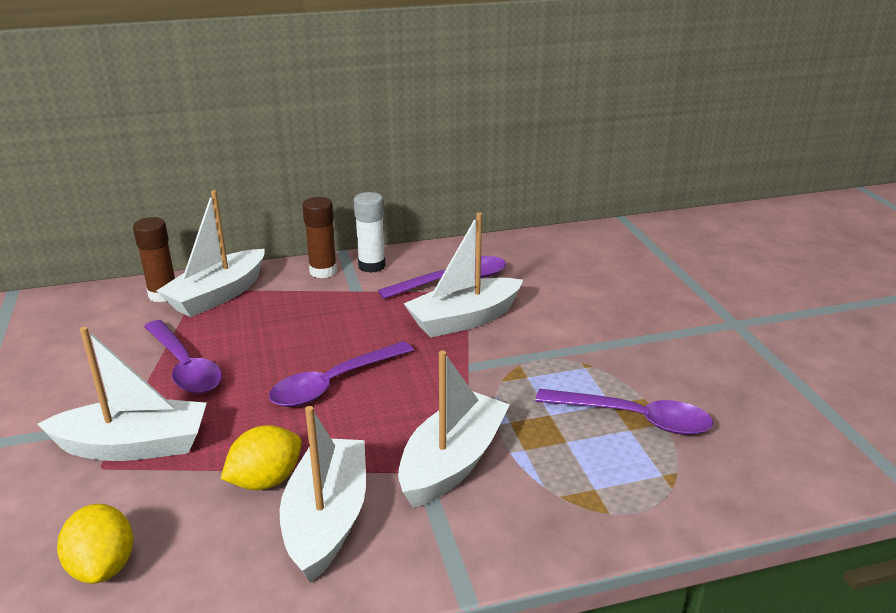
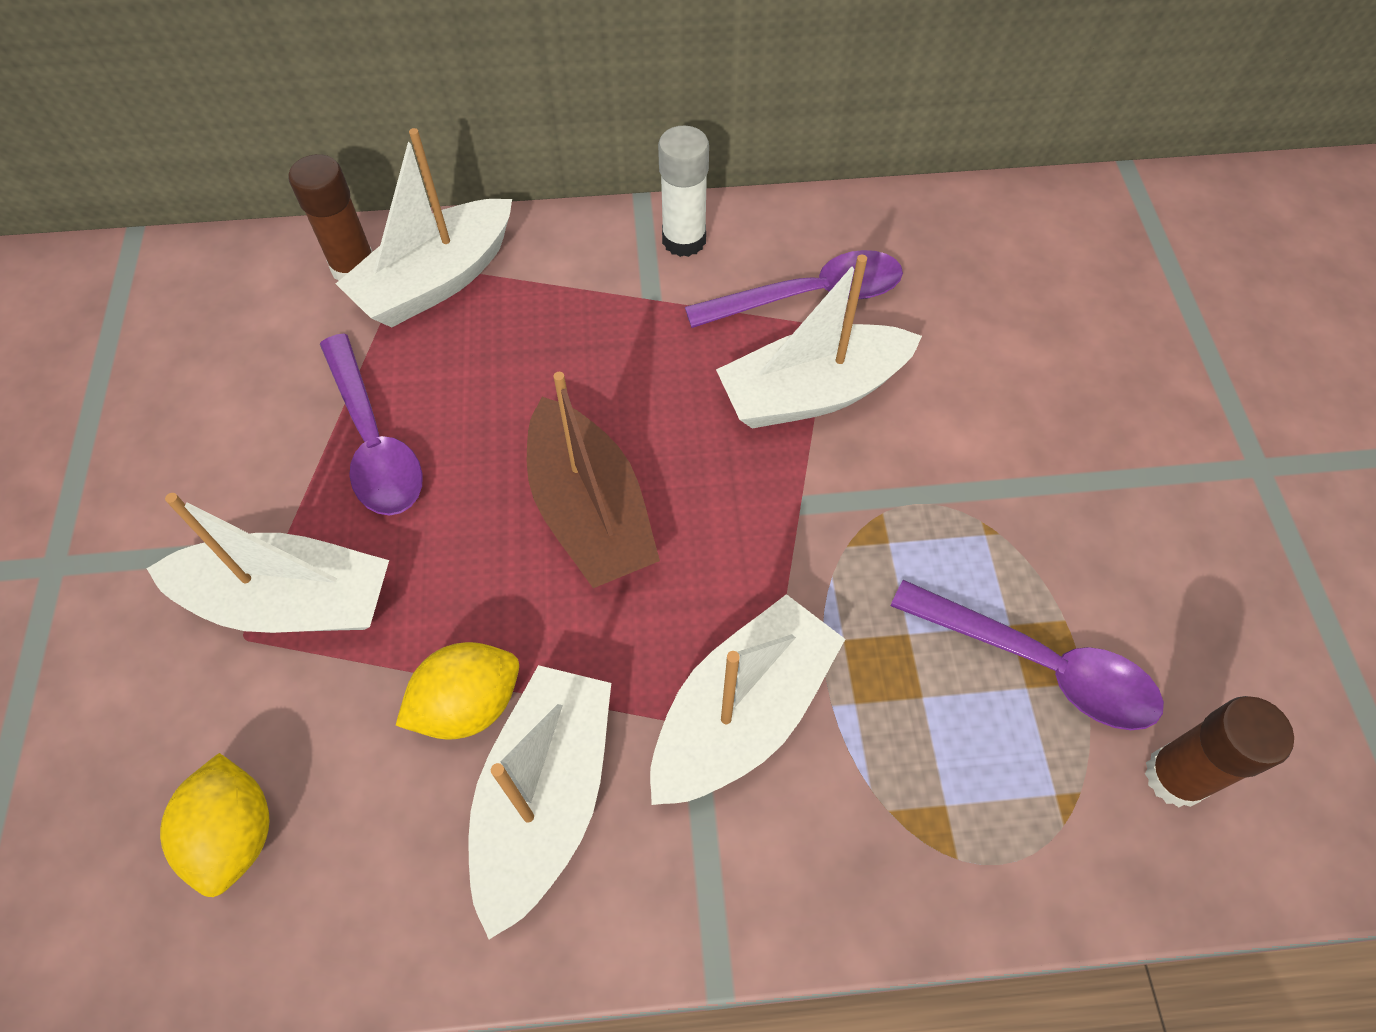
camera: 10 degrees right, 30 degrees up
purple spoon [269,341,413,407] -> brown boat [527,372,660,588]
brown glue stick [302,197,337,278] -> brown glue stick moved to [1145,696,1294,807]

